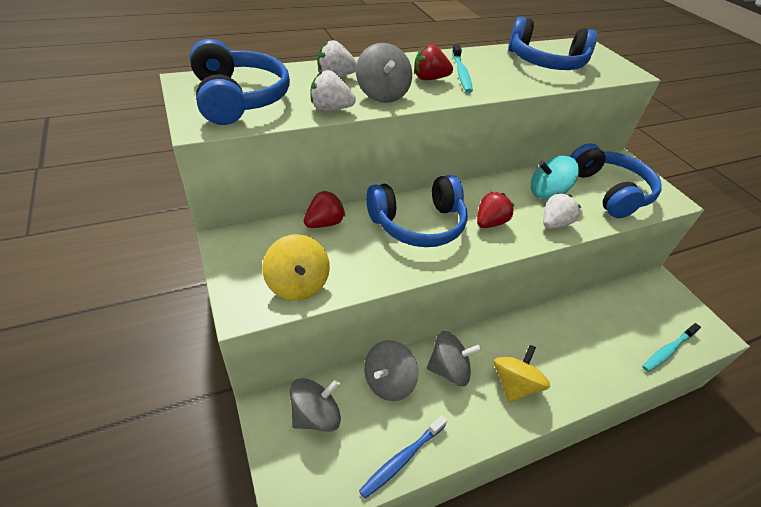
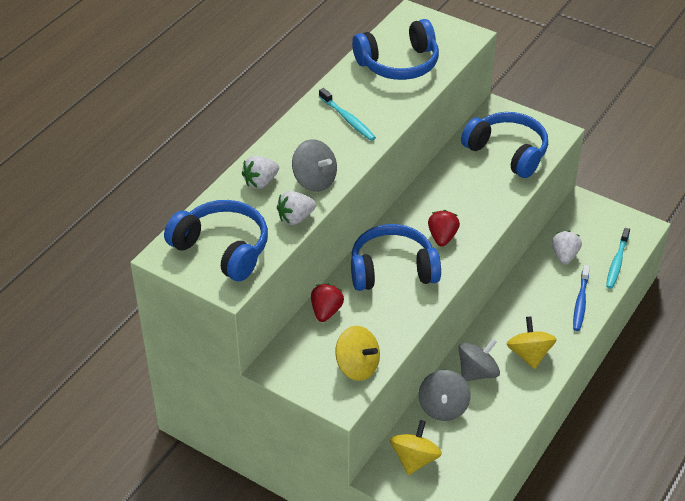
camera: 30 degrees left, 0 degrees up
grey spinning top [290,378,341,432] -> yellow spinning top [390,420,442,475]
blue toothbrush [359,415,447,499] -> blue toothbrush moved to [573,265,590,331]
blue headphones [366,175,468,247] -> blue headphones turned 135 degrees counterclockwise [351,224,441,291]
red strawberry [414,44,453,80] -> none
turquoise spinning top [531,156,579,200] -> none
white strawberry [543,193,581,229] -> white strawberry moved to [552,231,582,264]

